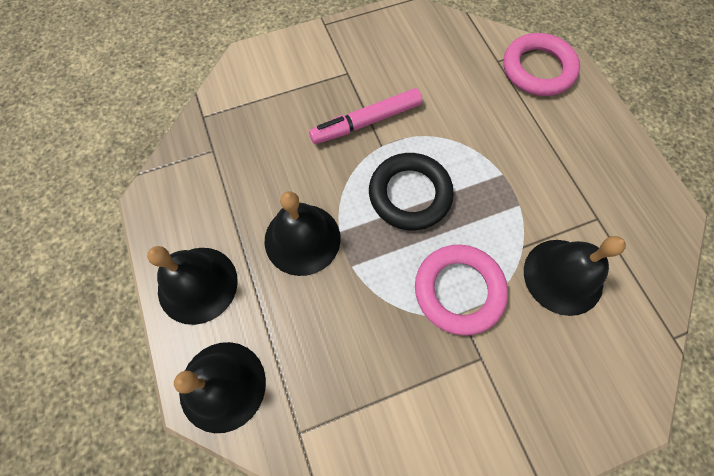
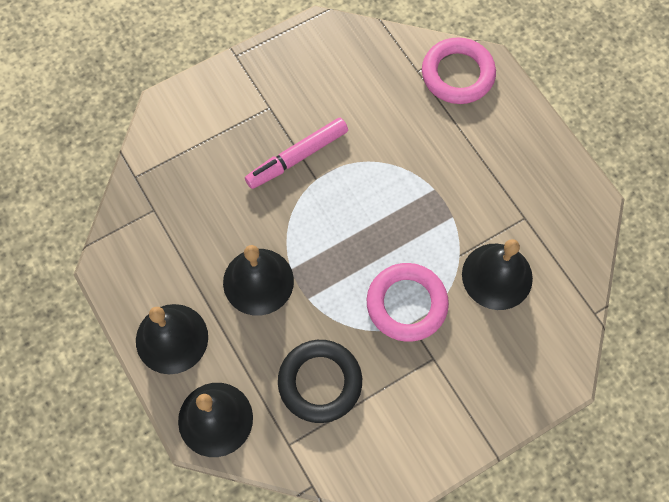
camera: 10 degrees left, 0 degrees up
black ring [369,153,454,230] -> black ring moved to [278,340,362,423]

